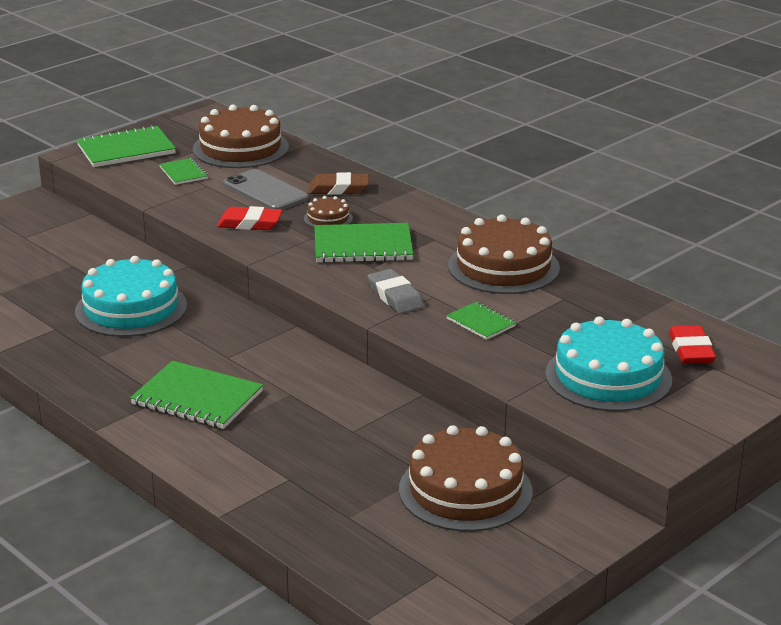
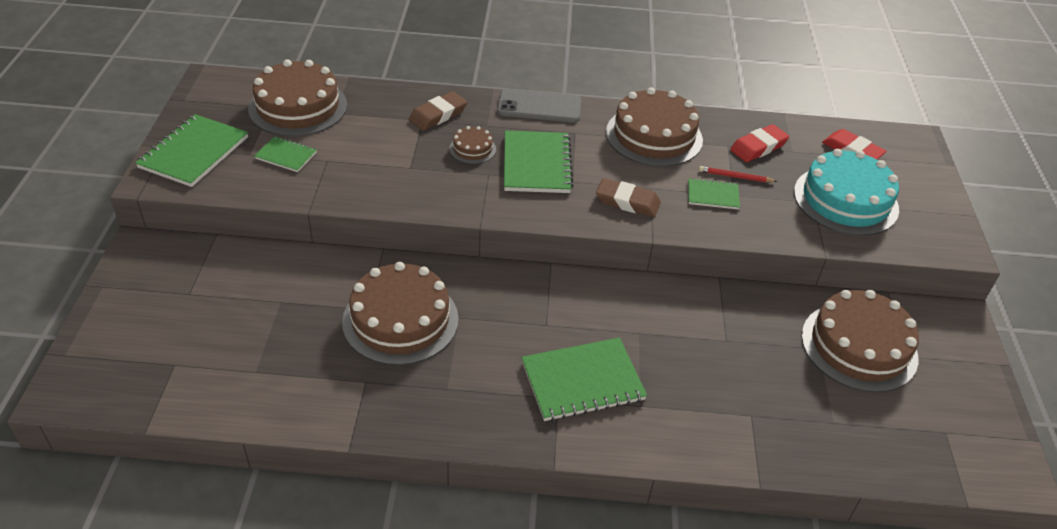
camera: 45 degrees left, 15 degrees up
turquoise cake [75,256,187,337] -> brown cake [342,262,459,365]
red eraser [217,206,283,230] -> red eraser moved to [730,124,789,162]
grey phone [223,169,308,210] -> grey phone moved to [497,89,581,123]
green notebook [314,223,413,263] -> green notebook turned 45 degrees counterclockwise [504,131,573,193]
grey eraser [368,269,424,314] -> brown eraser [596,178,661,217]
none -> red pencil [699,166,777,182]

